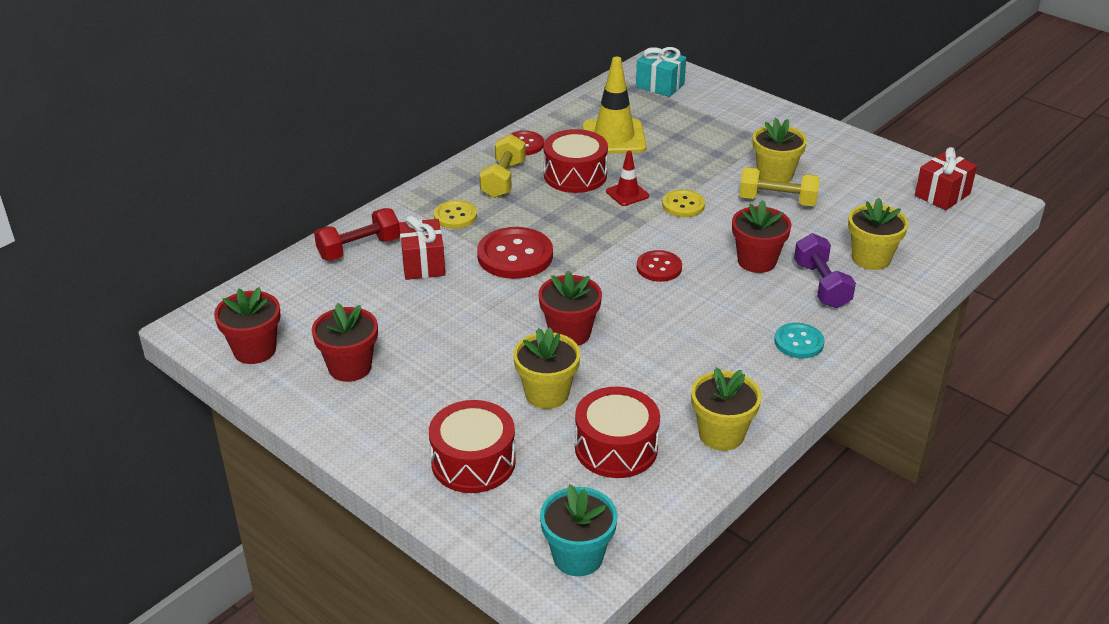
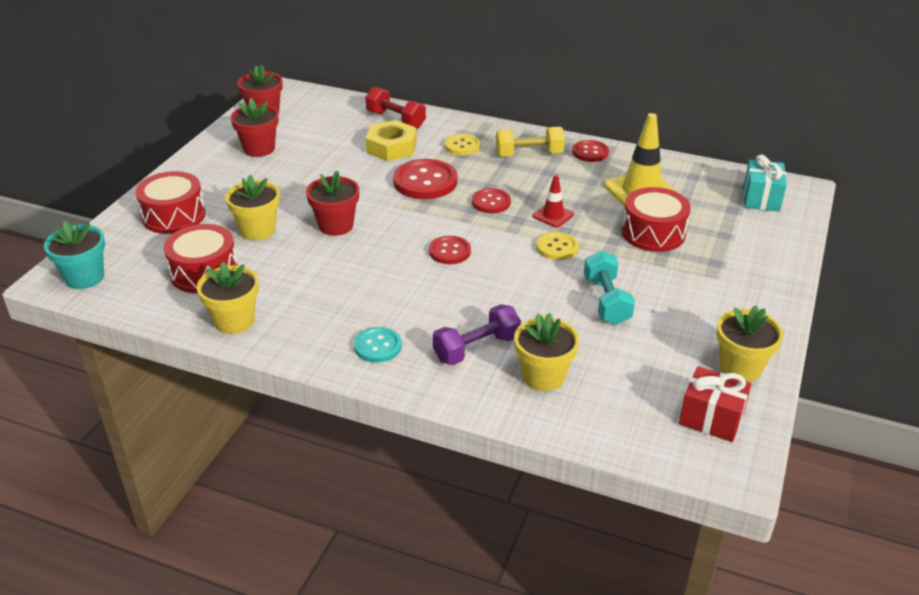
camera: 70 degrees right, 0 degrees up
red gift [399,215,445,280] -> yellow nut [366,120,417,161]
red drum [544,129,608,193] -> red drum moved to [622,187,691,252]
red flower pot [732,200,792,273] -> none
yellow dumbbell [739,167,820,206] -> turquoise dumbbell [584,250,635,325]
yellow flower pot [753,118,807,183] -> yellow flower pot moved to [716,305,784,382]
none -> red button [472,188,511,213]

